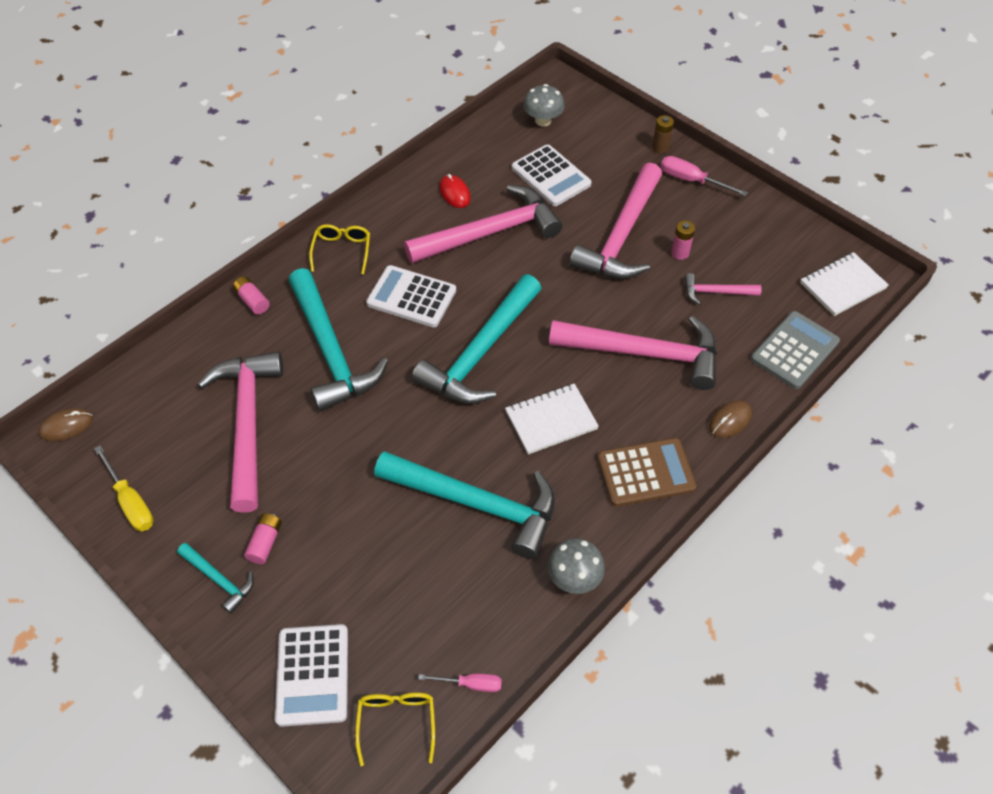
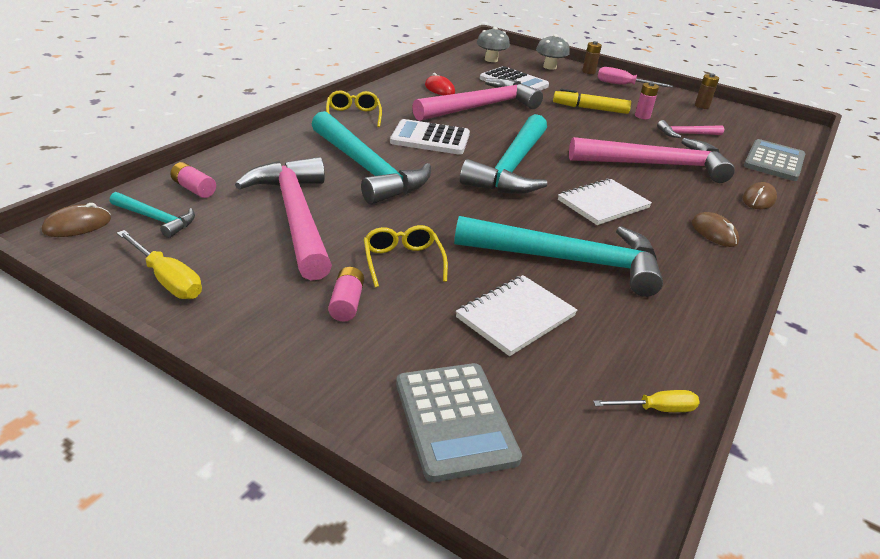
camera: 15 degrees left, 20 degrees down
turquoise hammer [177,543,254,614] -> turquoise hammer moved to [110,192,195,238]
pink battery [233,277,270,315] -> pink battery moved to [171,162,216,198]
white calculator [275,624,348,727] -> grey calculator [396,363,522,482]
yellow glasses [355,693,435,766] -> yellow glasses moved to [364,225,448,288]
pink screwdriver [418,674,502,692] -> yellow screwdriver [593,390,700,412]
grey mushroom [548,538,605,594] -> grey mushroom moved to [536,34,570,70]
pink hammer [570,163,662,279] -> yellow marker [553,89,631,114]
brown calculator [597,438,697,507] -> brown mouse [692,212,739,247]
white notebook [800,252,889,316] -> white notebook moved to [456,275,577,356]
none -> brown battery [695,73,719,109]

